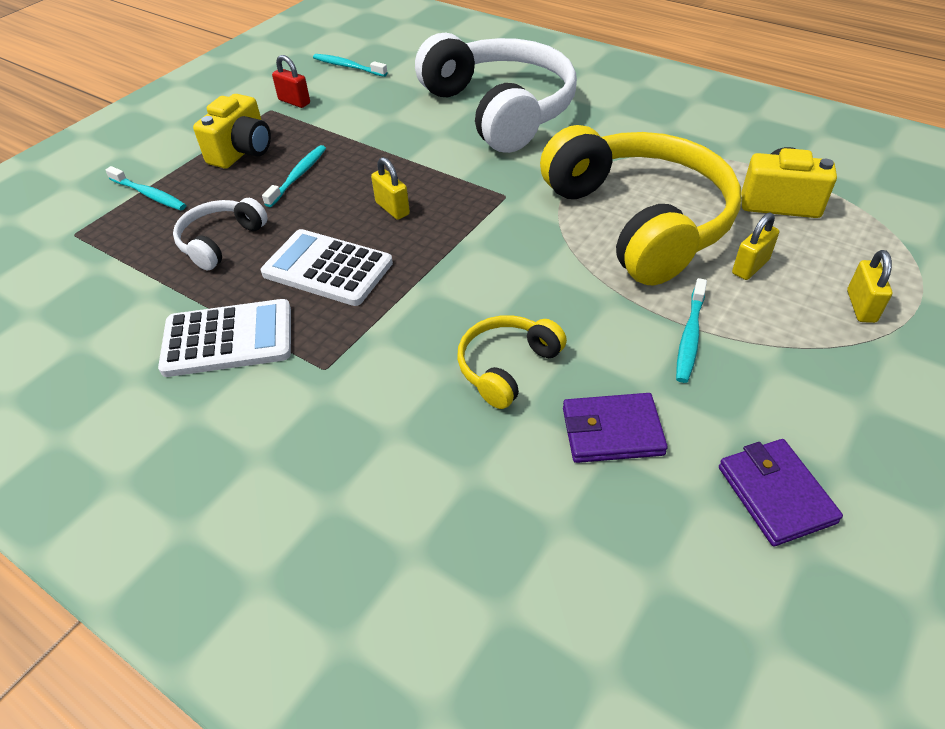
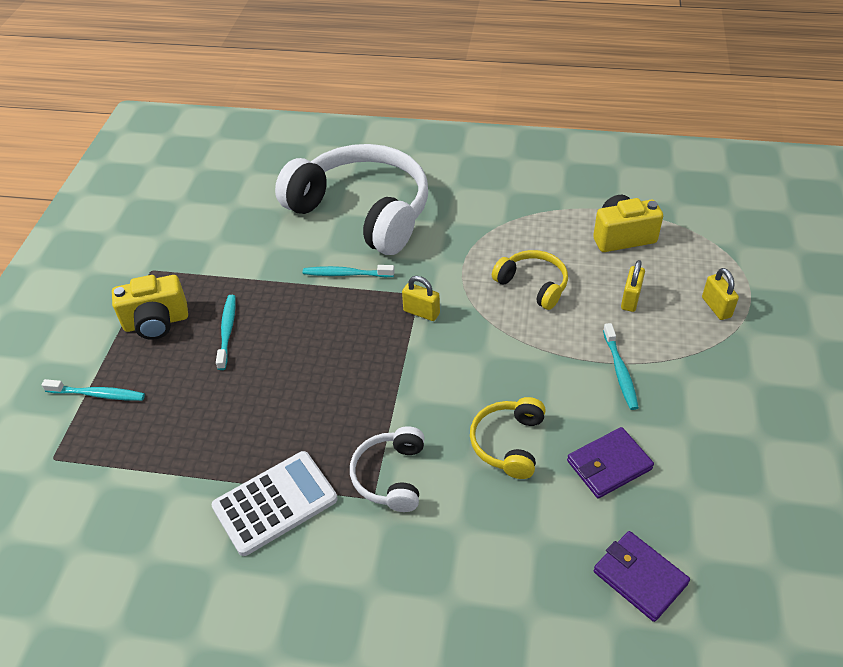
camera: 25 degrees left, 0 degrees up
white headphones [173,198,268,270] -> white headphones moved to [350,426,425,512]
yellow camera [193,94,271,169] -> yellow camera turned 75 degrees clockwise [112,275,188,340]
white calculator [261,229,393,306] -> none
red padlock [272,55,310,108] -> none
turquoise toothbrush [313,54,388,77] -> turquoise toothbrush moved to [303,265,395,277]
yellow padlock [371,157,410,220] -> yellow padlock moved to [402,276,440,321]
yellow headphones [540,125,741,285] -> yellow headphones [492,250,568,310], size x0.46
purple wallet [719,439,843,546] -> purple wallet moved to [594,531,690,622]

